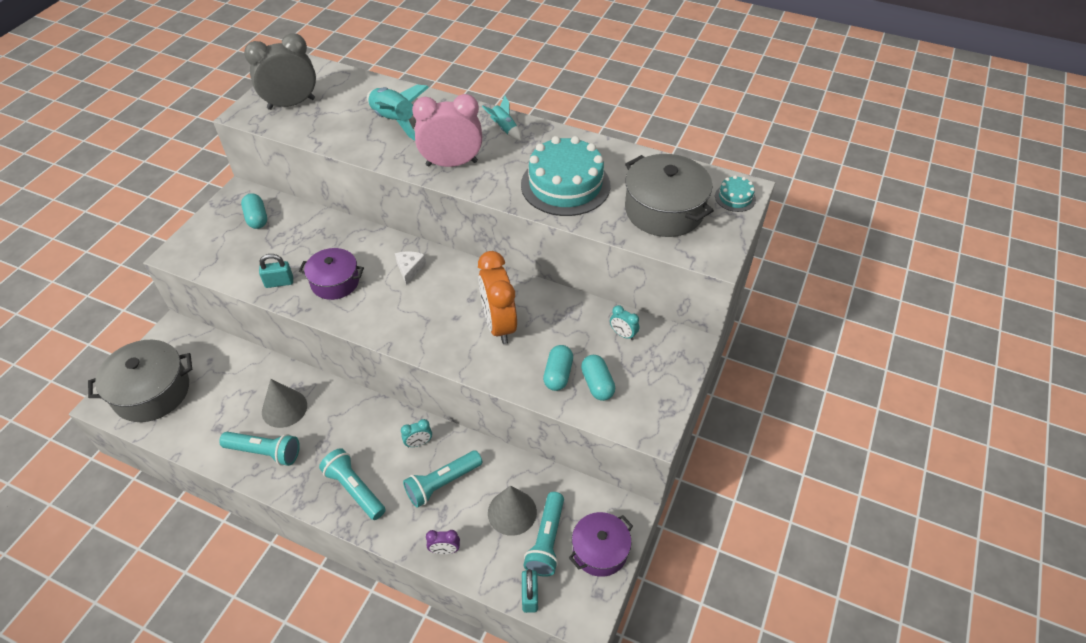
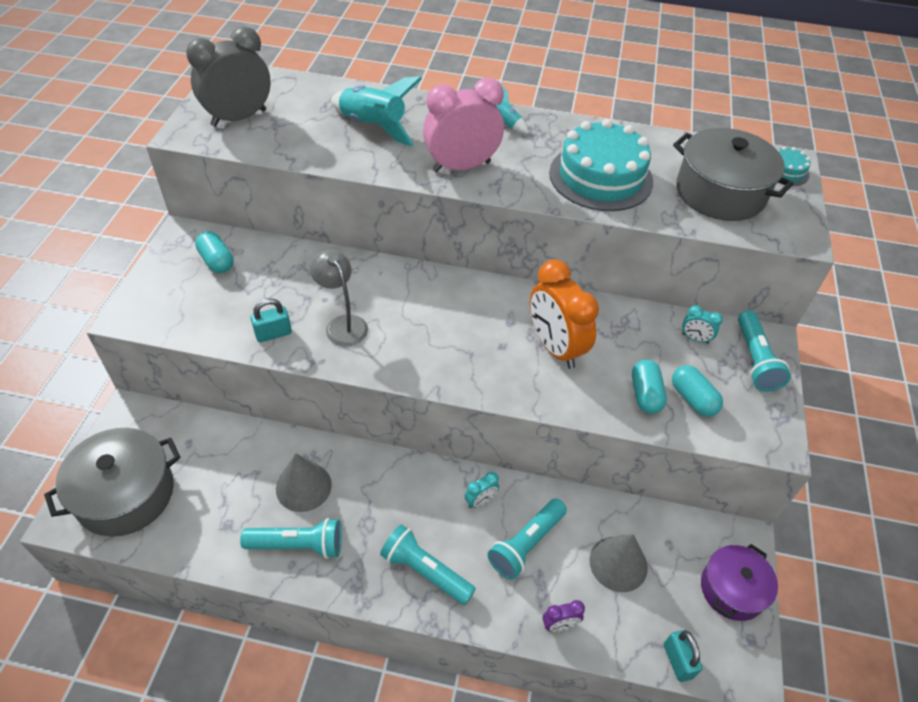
camera: 15 degrees left, 0 degrees up
purple pot [299,248,364,300] -> grey lamp [310,249,368,347]
white cheese [395,251,426,286] -> none
turquoise flashlight [523,492,564,577] -> turquoise flashlight moved to [738,310,791,392]

